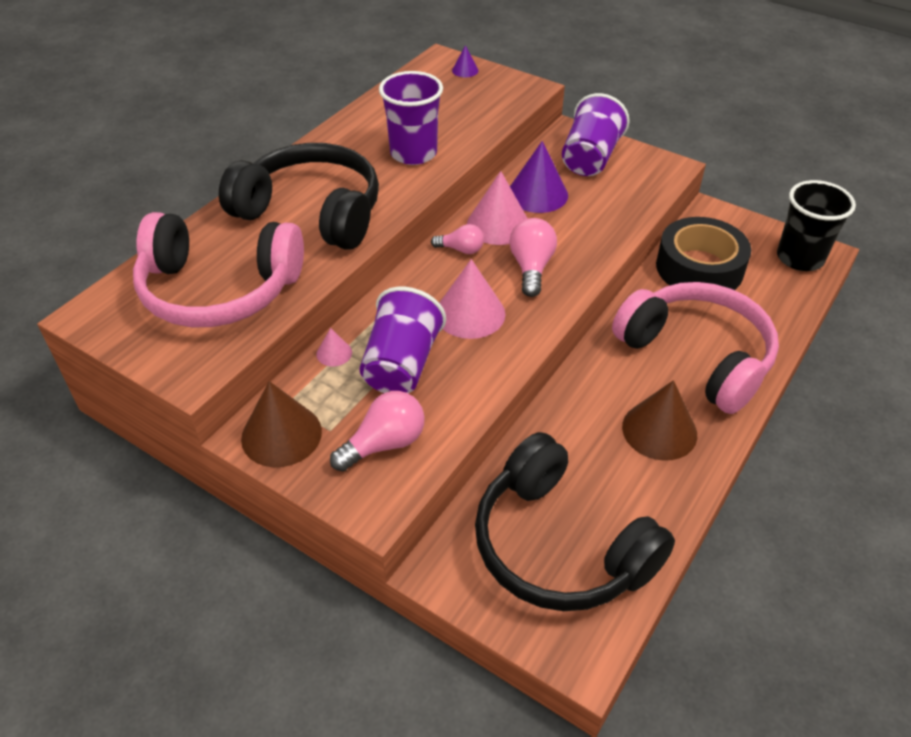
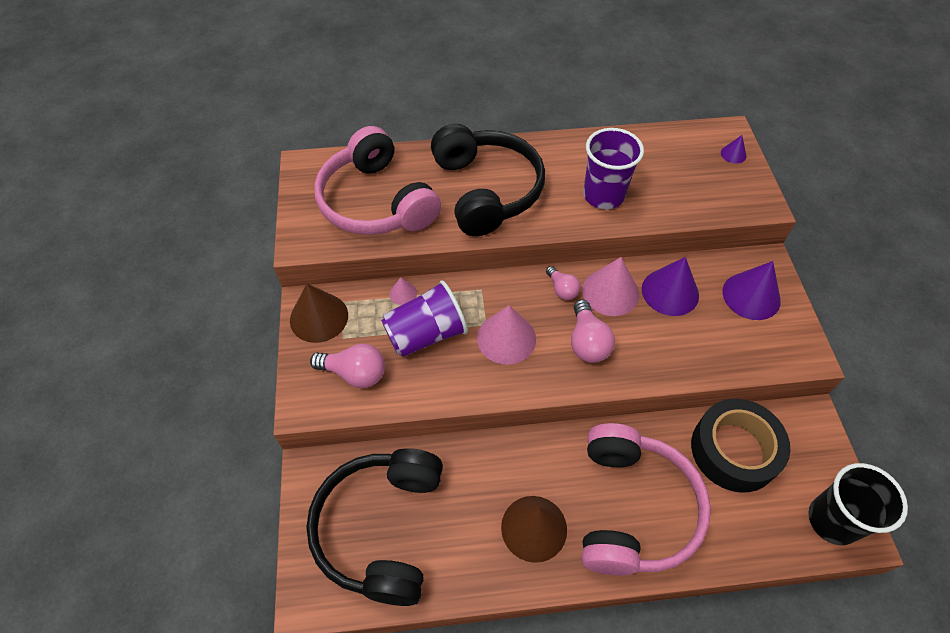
camera: 50 degrees right, 10 degrees up
pink light bulb [509,218,557,297] -> pink light bulb turned 120 degrees clockwise [571,299,615,363]
purple cup [562,93,630,176] -> purple cone [722,261,781,320]

